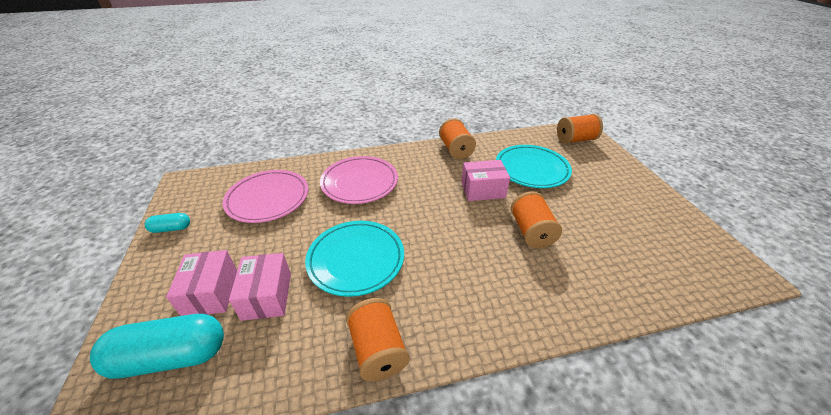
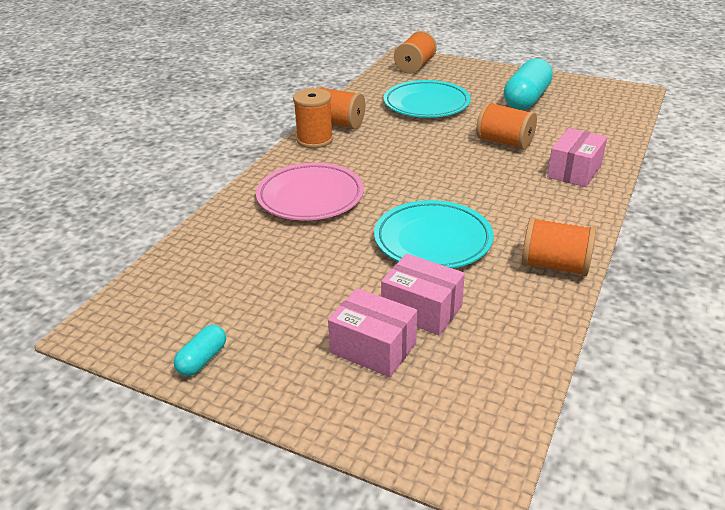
camera: 50 degrees left, 5 degrees down
turquoise capsule [90,314,224,379] -> turquoise capsule moved to [504,58,553,110]
pink plate [222,170,308,223] -> none
pink box [461,160,510,201] -> pink box moved to [547,128,607,187]
none -> orange spool [293,88,333,148]

